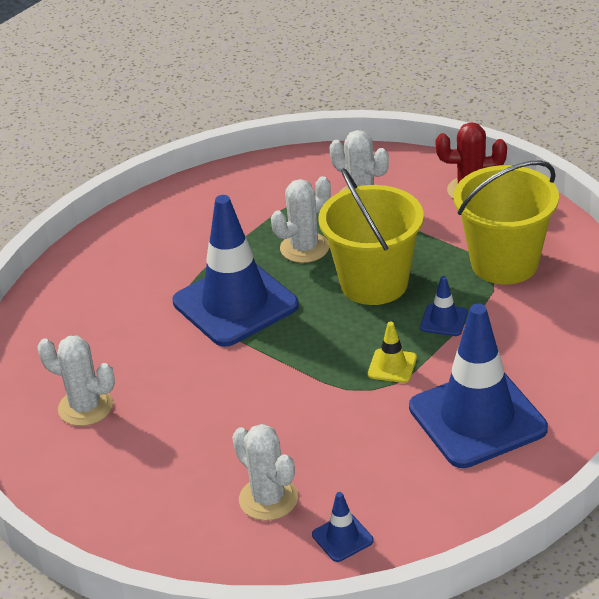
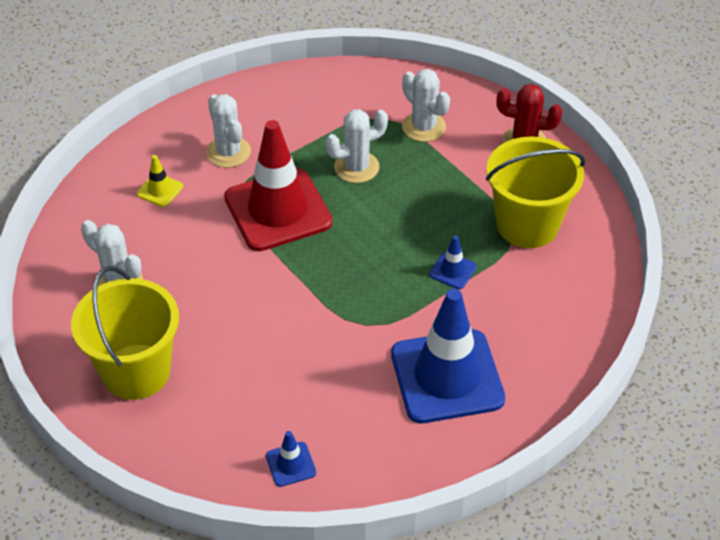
camera: 10 degrees right, 10 degrees up
blue traffic cone [173,195,299,347] -> red traffic cone [224,120,332,251]
white cactus [232,424,298,521] -> white cactus moved to [206,94,251,168]
yellow bucket [318,168,424,305] -> yellow bucket moved to [71,266,179,400]
yellow traffic cone [368,321,417,383] -> yellow traffic cone moved to [137,155,183,207]

